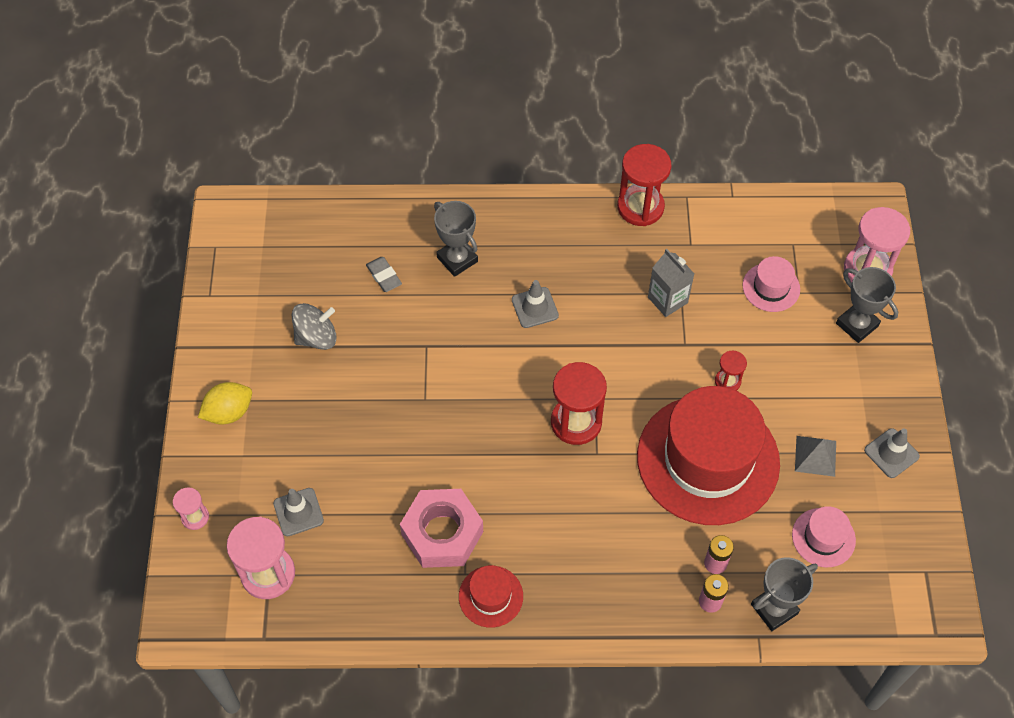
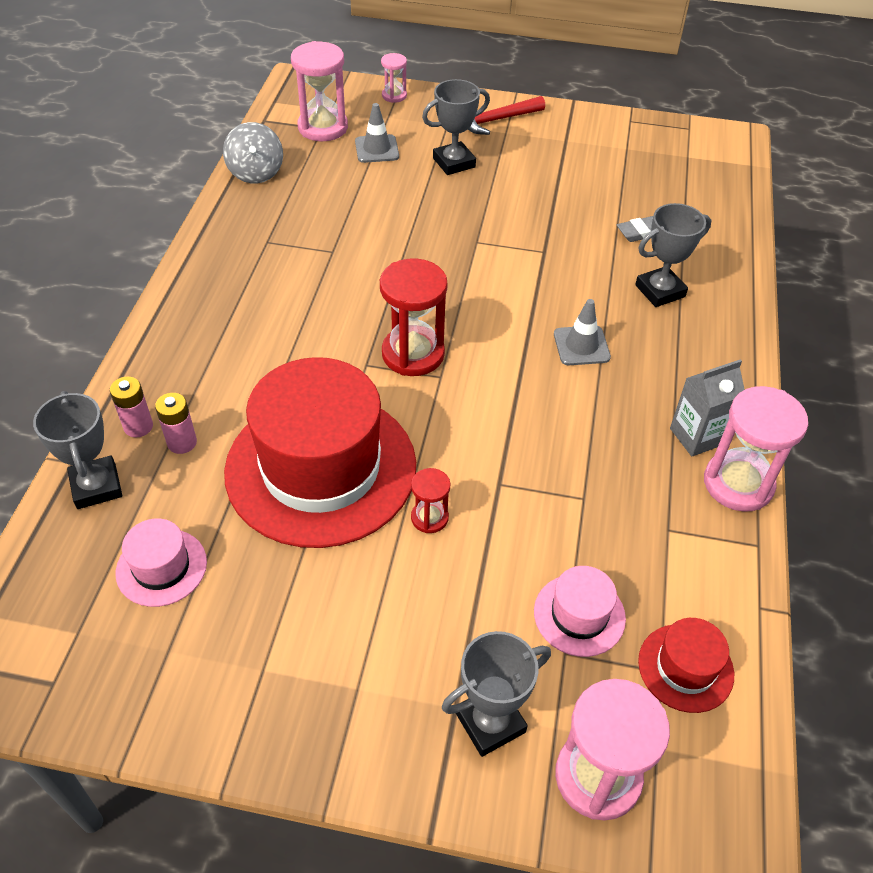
camera: 100 degrees right, 10 degrees down
yellow lemon [198,382,252,424] -> red hammer [468,96,545,135]
grey spinning top [292,303,337,350] -> grey spinning top moved to [223,122,283,183]
pink nut [400,489,483,568] -> none
red hat [459,565,523,628] -> red hat moved to [638,618,734,713]
red hourglass [617,144,671,226] -> pink hourglass [704,386,808,512]
grey carton [648,249,694,317] -> grey carton moved to [670,359,745,456]
grey pyramid [795,436,836,477] -> none
grey traffic cone [864,428,920,478] -> none
none -> grey trophy [422,79,490,175]

